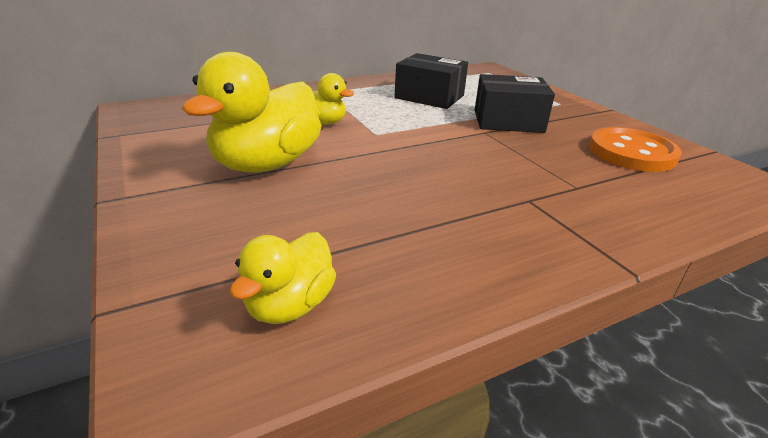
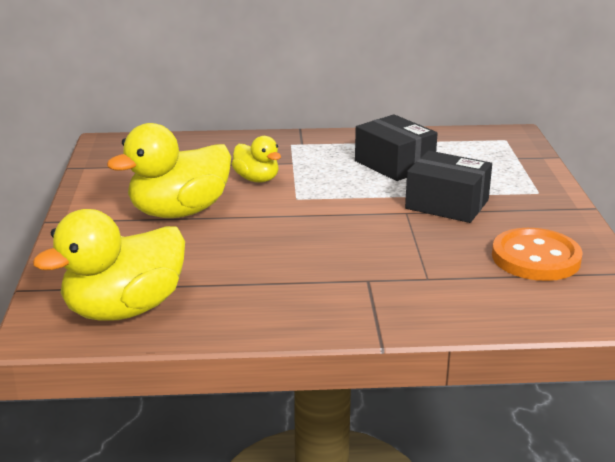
camera: 25 degrees right, 5 degrees down
yellow duck [230,232,336,324] -> yellow duck [33,209,185,321], size x1.85

